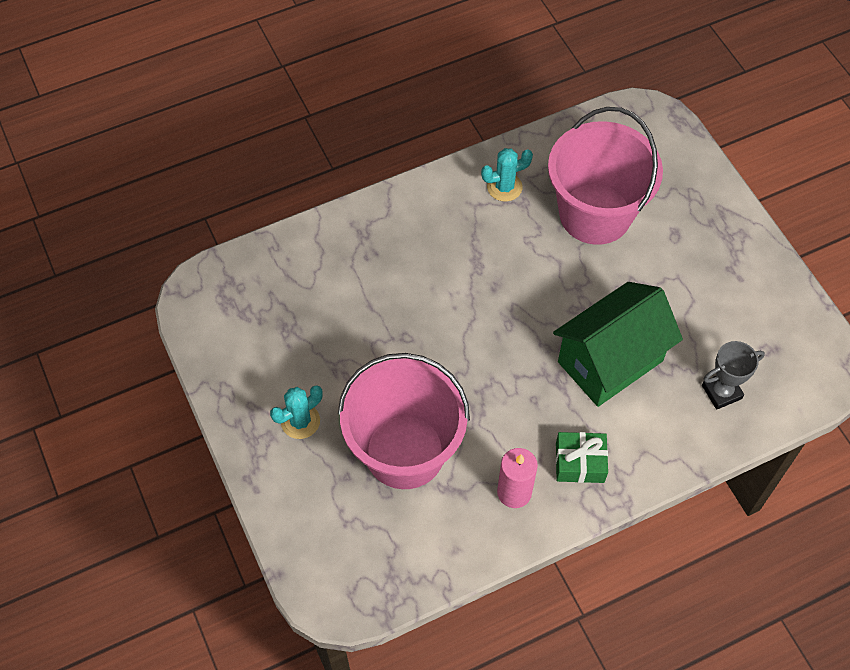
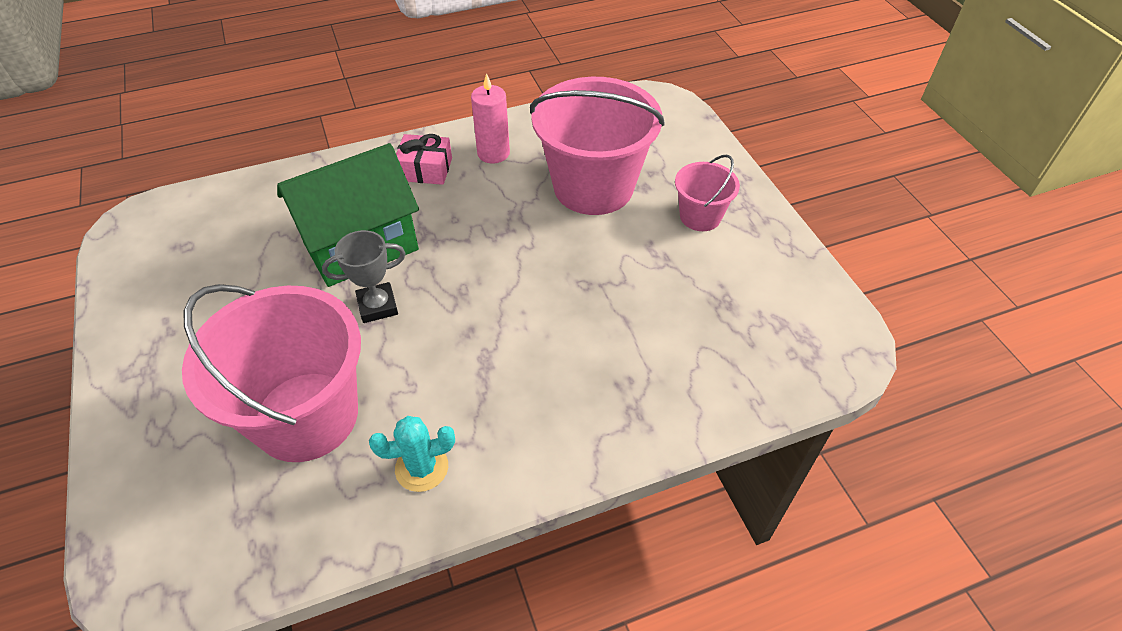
camera: 175 degrees left, 10 degrees down
turquoise cactus [270,385,322,439] -> pink bucket [675,155,740,231]
green gift [556,432,608,483] -> pink gift [396,134,452,185]
grey trophy [702,341,765,410] -> grey trophy moved to [322,230,406,323]

